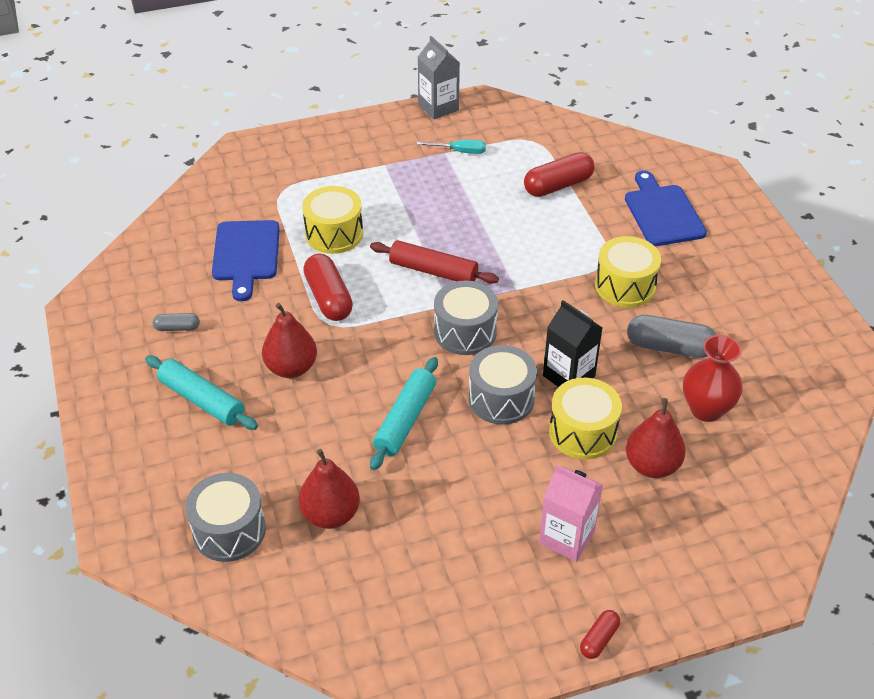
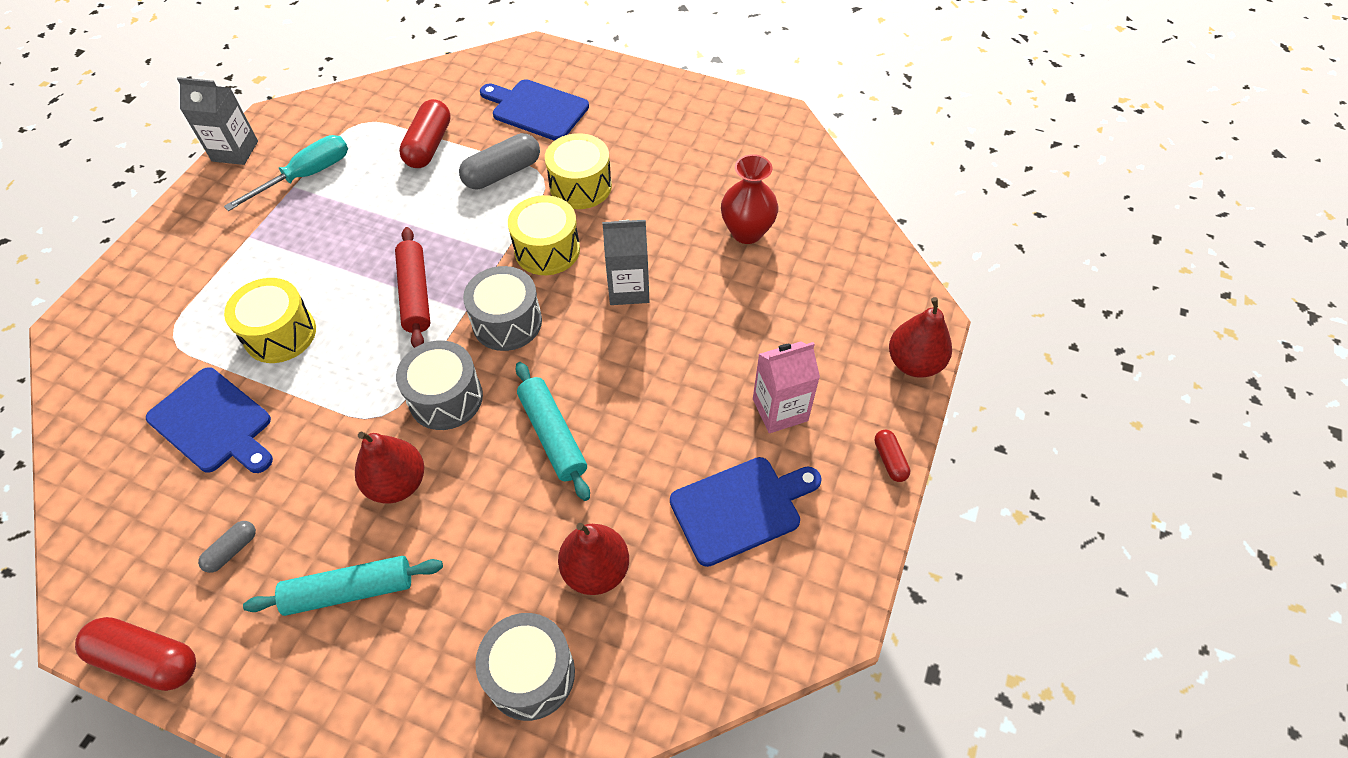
camera: 50 degrees left, 10 degrees up
red capsule [303,253,353,321] -> red capsule moved to [75,617,196,691]
red rolling pin [370,240,499,284] -> red rolling pin turned 75 degrees counterclockwise [395,227,430,348]
turquoise screwdriver [417,140,486,154] -> turquoise screwdriver [224,135,348,211], size x1.65
grey drum [469,345,537,425] -> grey drum moved to [396,340,483,430]
black carton [543,300,602,387] -> grey carton [602,220,649,305]
yellow drum [549,378,622,459] -> yellow drum moved to [508,195,580,275]
red pear [626,398,686,478] -> red pear moved to [889,297,952,378]
grey capsule [627,315,716,358] -> grey capsule moved to [459,133,540,189]
none -> blue cutting board [670,457,822,567]

